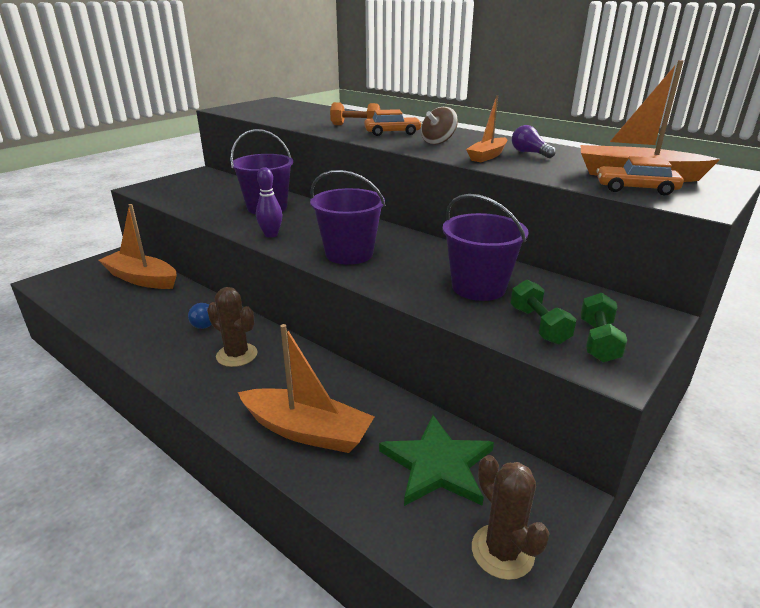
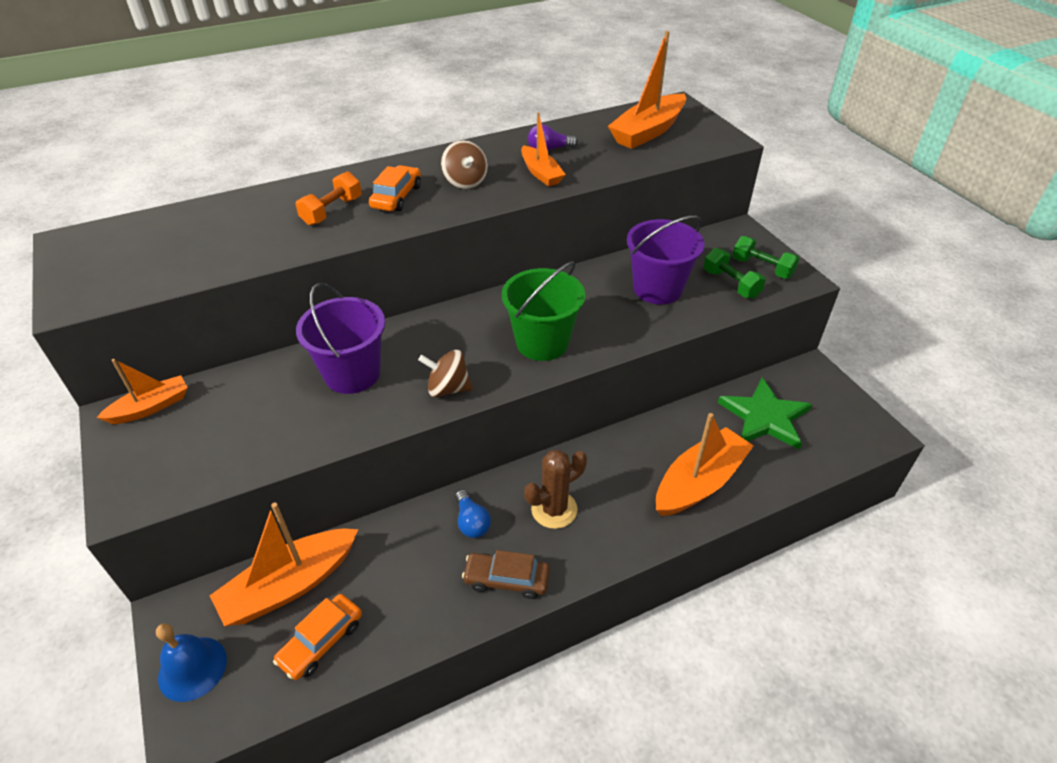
camera: 65 degrees left, 15 degrees up
purple bowling pin [256,167,282,238] -> brown spinning top [418,350,473,397]
purple bucket [310,170,385,265] -> green bucket [502,262,585,361]
brown cactus [472,455,550,580] -> none
green dumbbell [511,279,576,345] -> green dumbbell turned 45 degrees clockwise [703,248,766,299]
orange car [596,156,684,195] -> orange car moved to [273,594,362,680]
none -> orange boat [97,359,188,424]
none -> blue bell [156,623,227,702]
none -> brown car [462,550,550,599]

